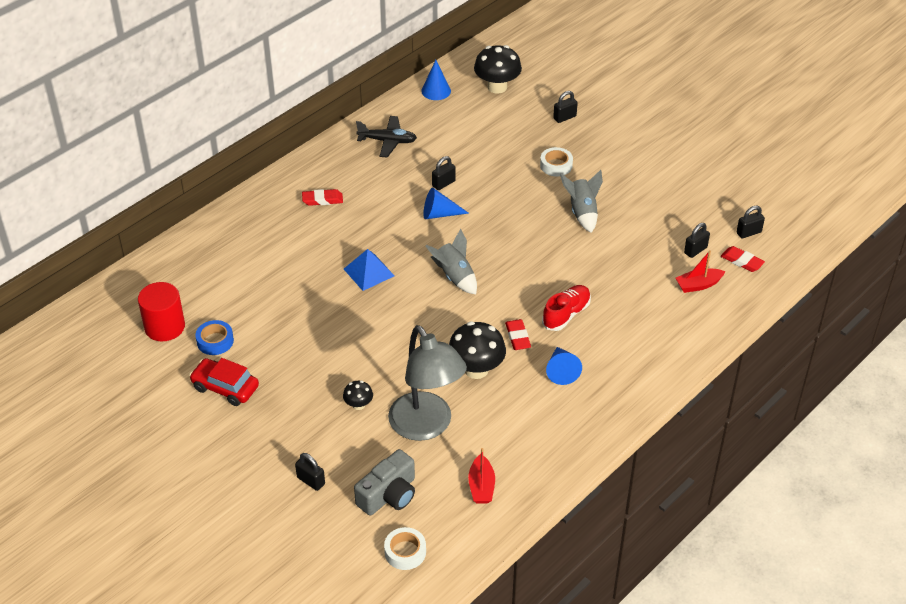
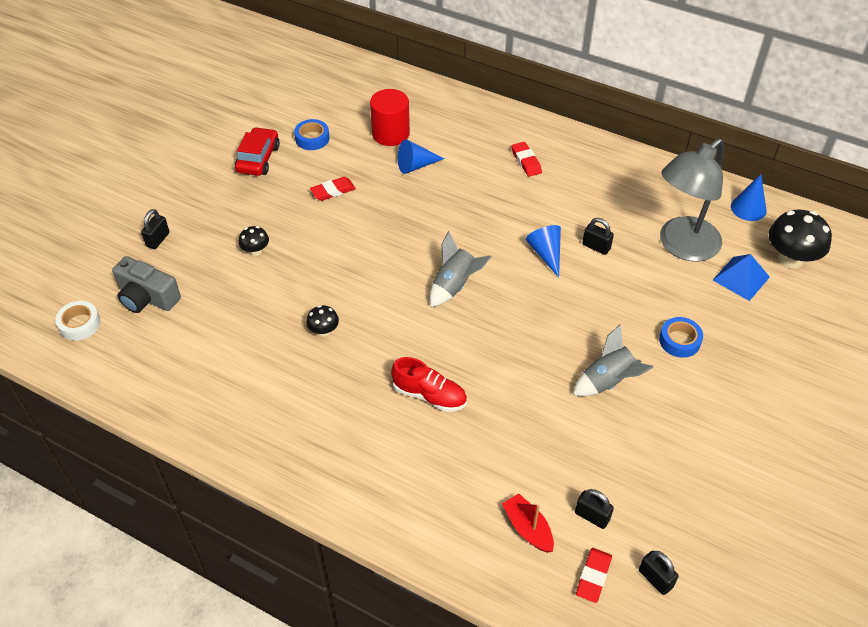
camera: 75 degrees right, 5 degrees up
red cylinder [138,282,185,342] -> red cylinder moved to [370,89,410,146]
blue pyramid [344,249,394,291] -> blue pyramid moved to [713,254,770,301]
black plane [356,116,417,158] -> none
grey lamp [388,325,467,441] -> grey lamp moved to [660,139,724,262]
black mushroom [449,321,506,379] -> black mushroom [306,305,339,337], size x0.51
red boat [468,448,495,504] -> none
red eraser [505,319,531,350] -> red eraser moved to [310,177,356,201]
white tape [540,147,573,177] -> blue tape [659,317,703,358]
blue cone [546,347,582,385] -> blue cone moved to [398,139,445,174]
black padlock [553,91,578,123] -> none

